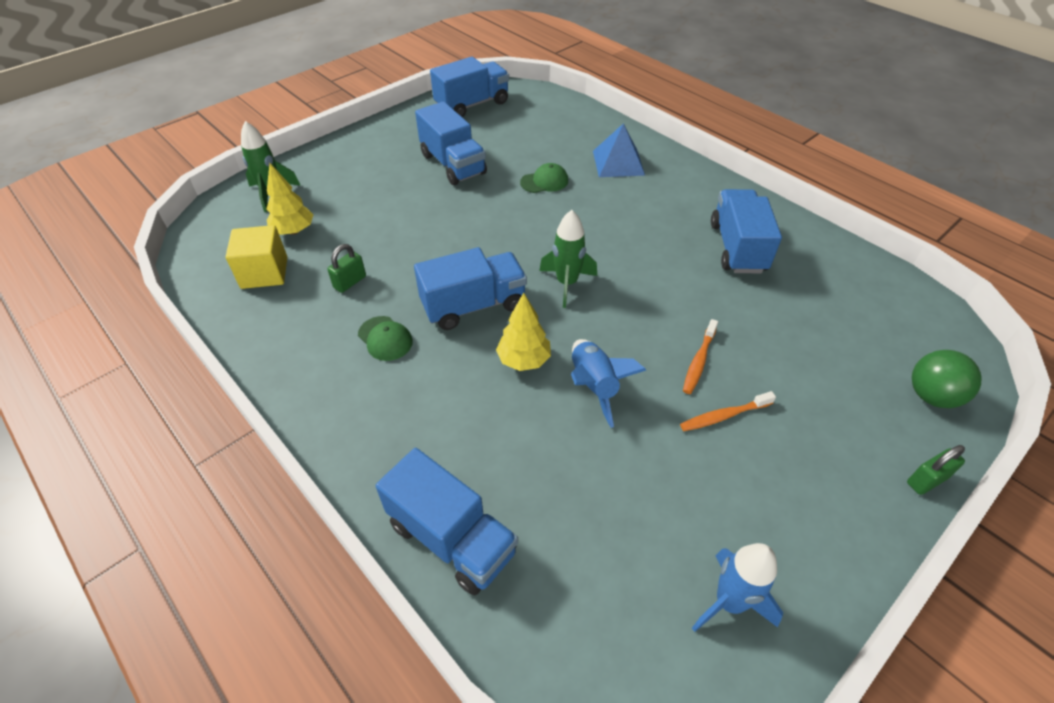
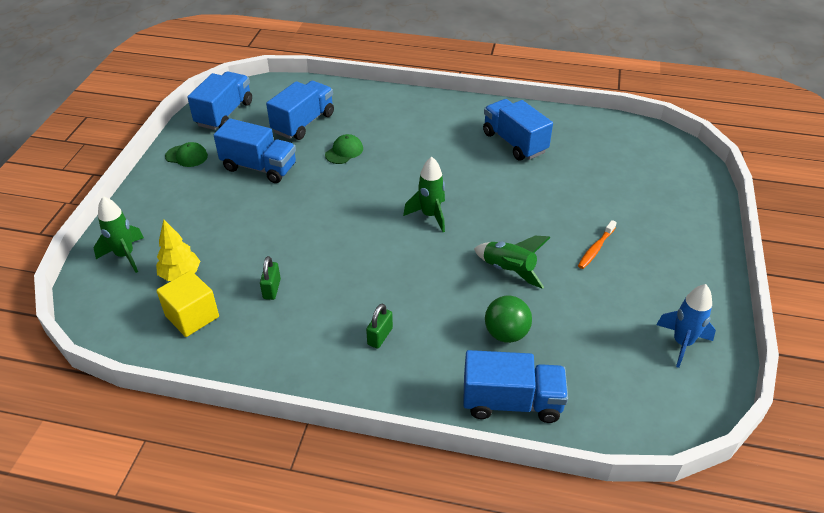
camera: 35 degrees left, 5 degrees down
green cap [358,316,413,361] -> green cap moved to [165,142,208,167]
blue truck [414,247,527,330] -> blue truck moved to [266,81,334,140]
yellow tree [496,293,551,371] -> none
blue rocket [571,339,646,428] -> green rocket [474,236,551,289]
blue pyramid [593,123,645,177] -> none
orange toothbrush [683,319,718,394] -> none
green padlock [907,445,965,495] -> green padlock moved to [366,303,393,349]
green ball [912,350,982,408] -> green ball moved to [485,296,532,343]

